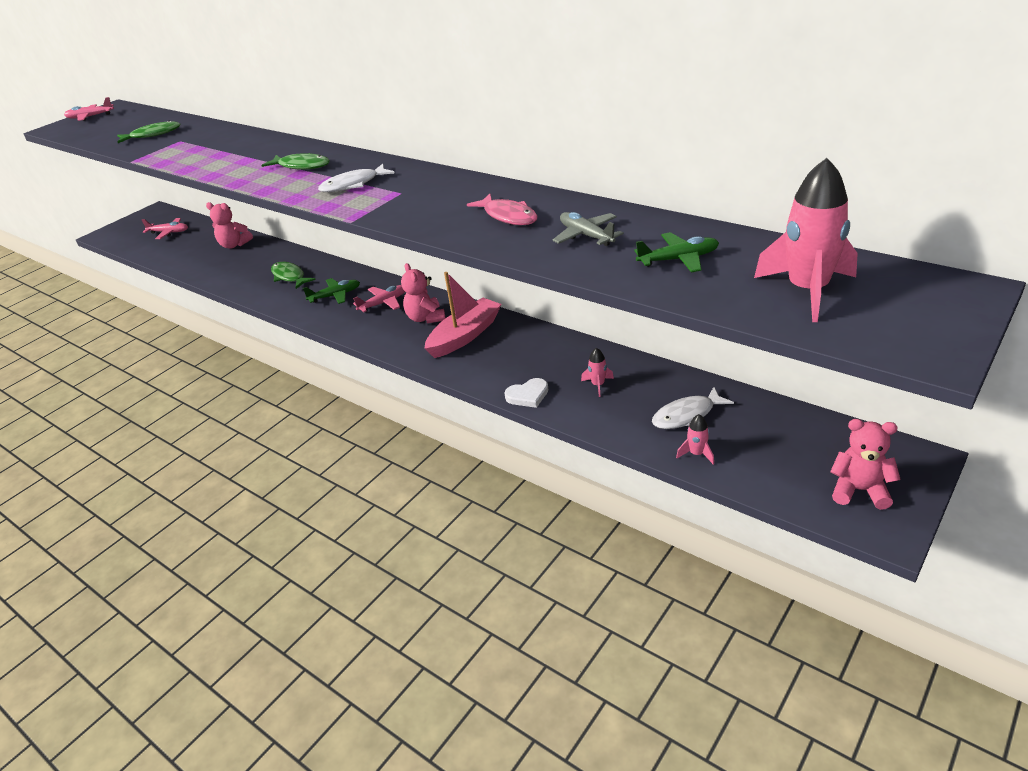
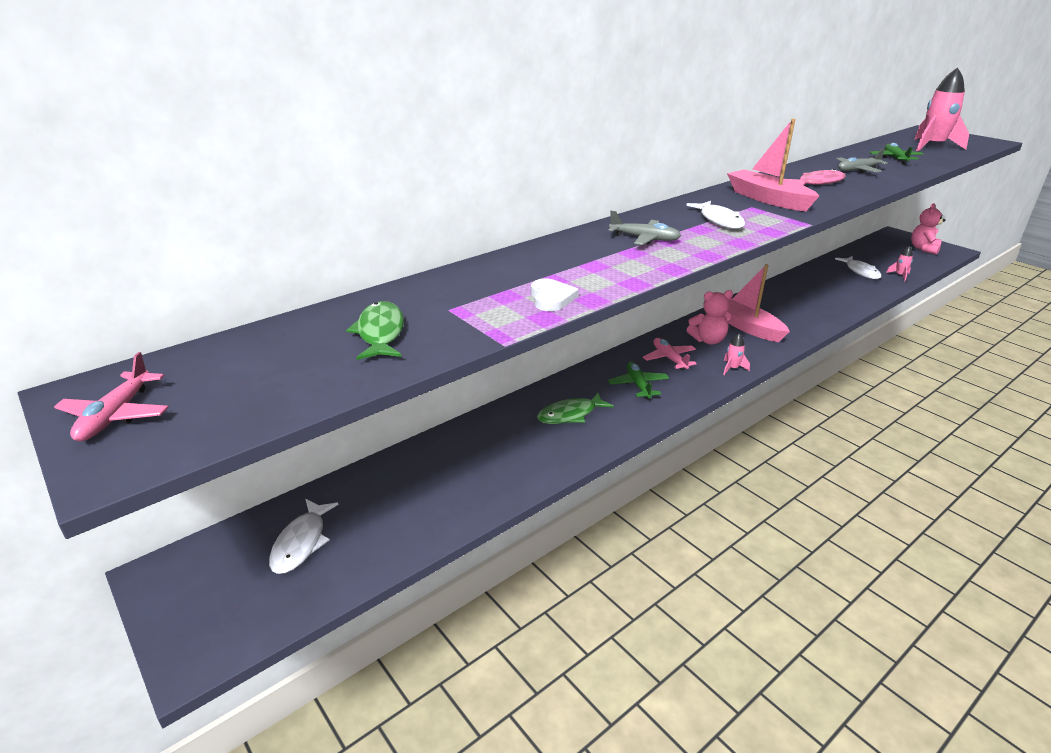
camera: 80 degrees left, 5 degrees down
pink plane [142,218,188,239] -> white fish [269,499,339,574]
pink teddy bear [206,202,253,249] -> none
green fish [261,153,330,169] -> grey plane [608,211,681,245]
white heart [505,378,548,408] -> white heart moved to [531,278,579,311]
pink rocket [581,348,614,397] -> pink rocket moved to [723,333,750,375]
none -> pink boat [727,119,819,211]

